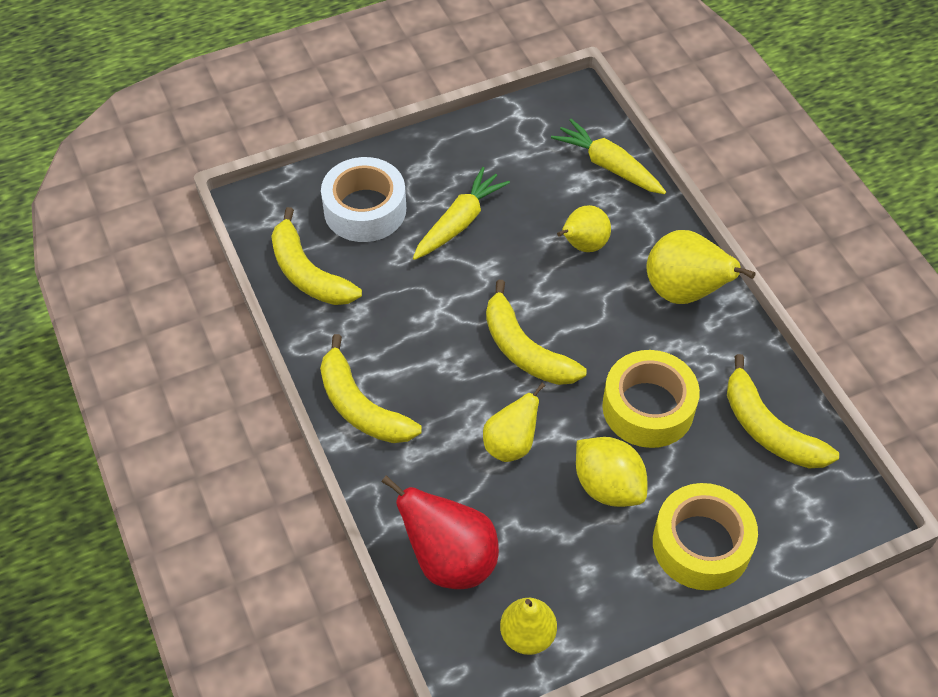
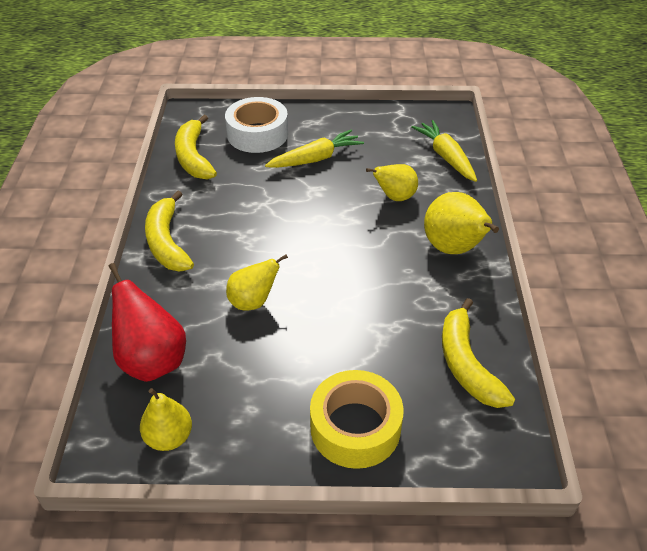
camera: 25 degrees right, 10 degrees down
yellow banana [486,280,586,385] -> none
yellow lemon [576,437,647,507] -> none
yellow tape [602,350,700,448] -> none

